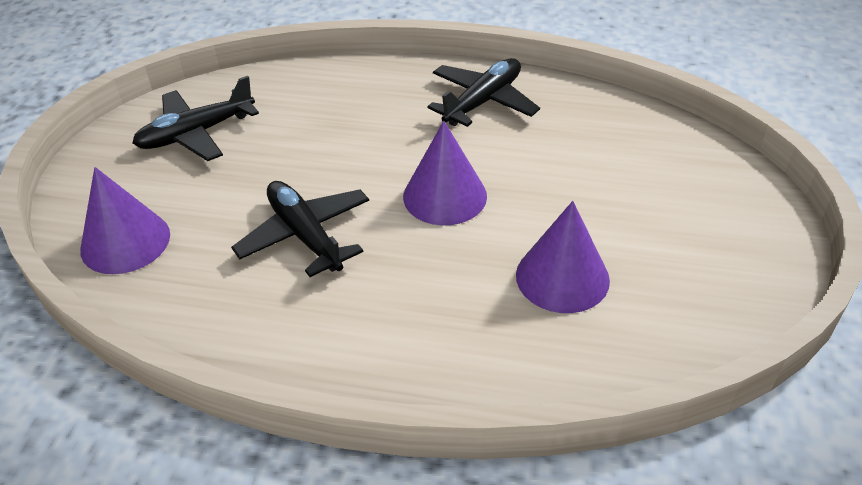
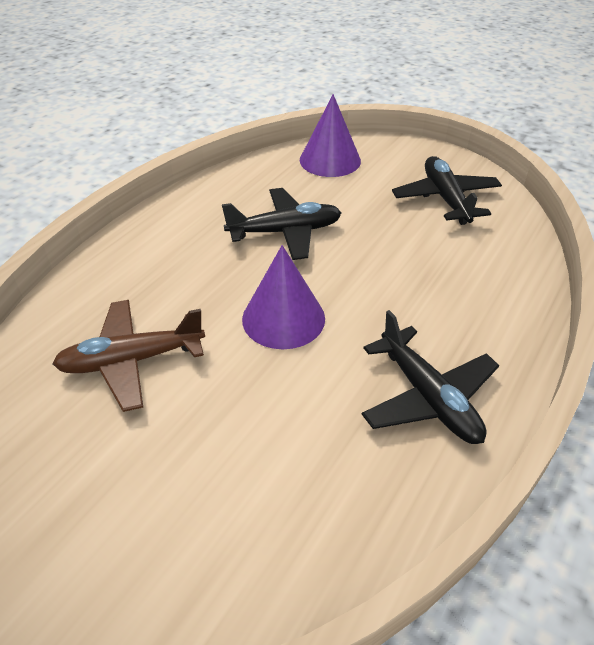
camera: 110 degrees right, 0 degrees up
purple cone [516,201,610,313] -> brown plane [53,300,205,412]

